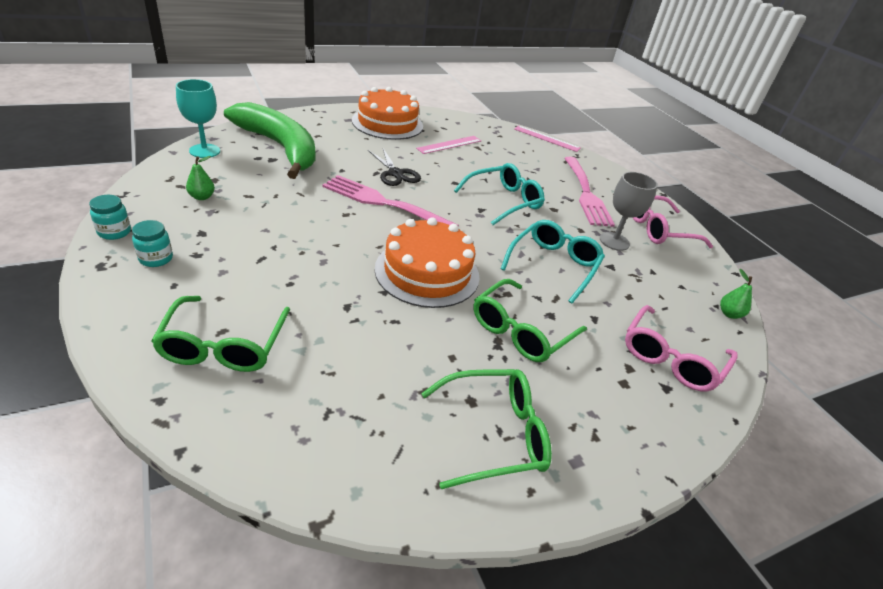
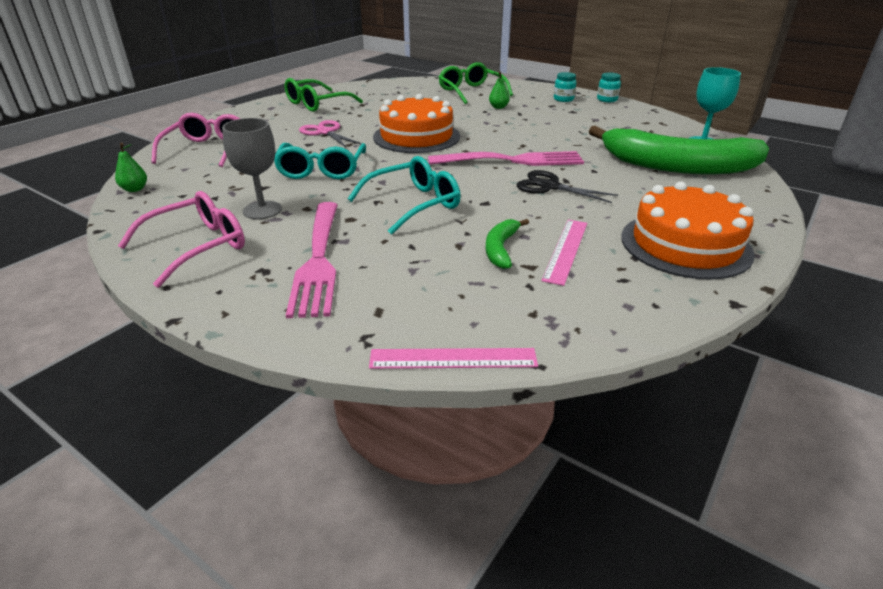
camera: 155 degrees right, 5 degrees down
green pear [186,156,215,200] -> green pear moved to [489,71,510,109]
turquoise glasses [454,163,545,225] -> turquoise glasses turned 150 degrees counterclockwise [348,156,461,235]
green glasses [473,279,587,362] -> pink scissors [299,120,362,147]
pink fork [565,157,615,227] -> pink fork turned 150 degrees counterclockwise [286,202,338,318]
none -> green banana [486,219,529,269]

